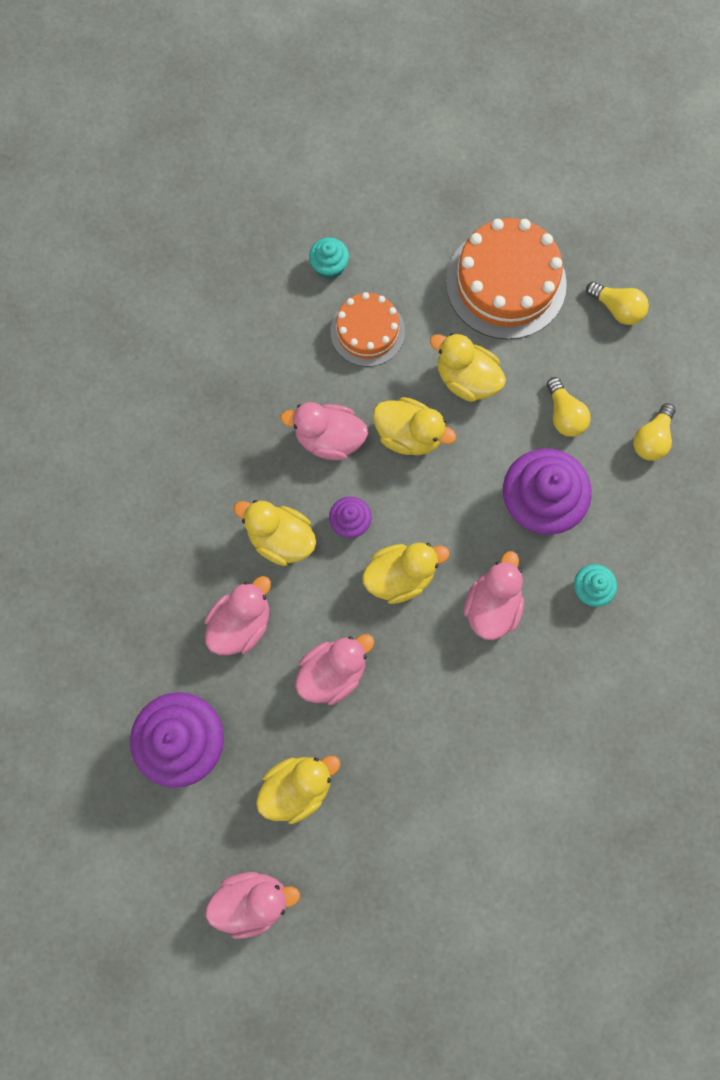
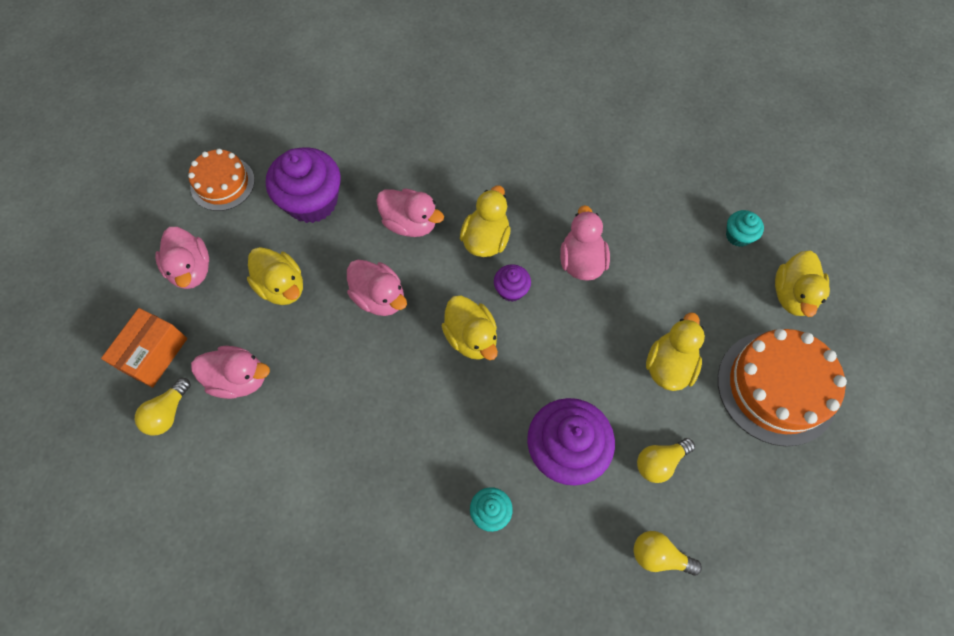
camera: 80 degrees right, 10 degrees down
orange cake [331,292,405,367] -> orange cake moved to [188,149,255,211]
yellow duck [373,397,456,455] -> yellow duck moved to [775,251,830,317]
pink duck [464,551,524,640] -> pink duck moved to [191,346,270,399]
yellow light bulb [586,281,649,325] -> yellow light bulb moved to [135,378,191,436]
none -> orange box [101,308,187,388]

